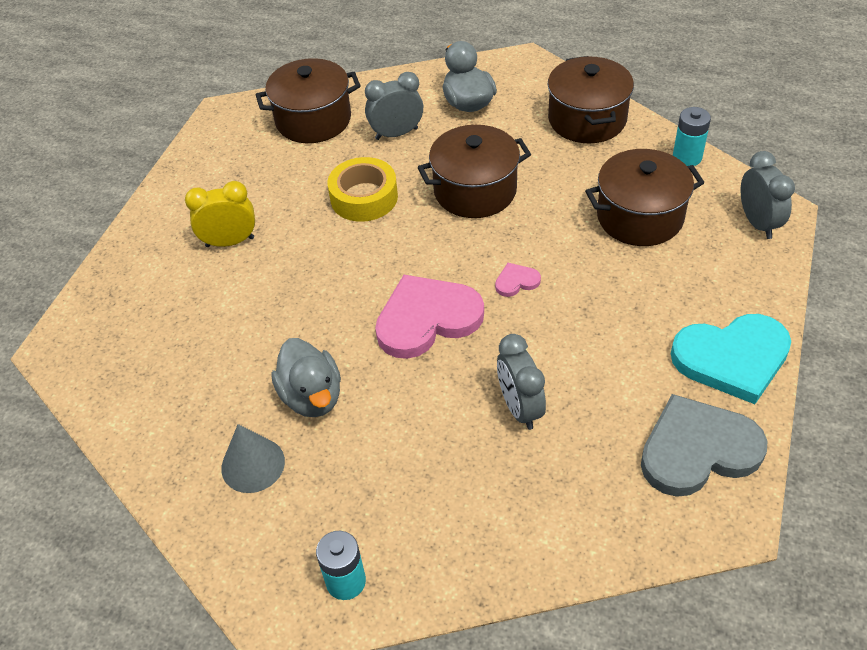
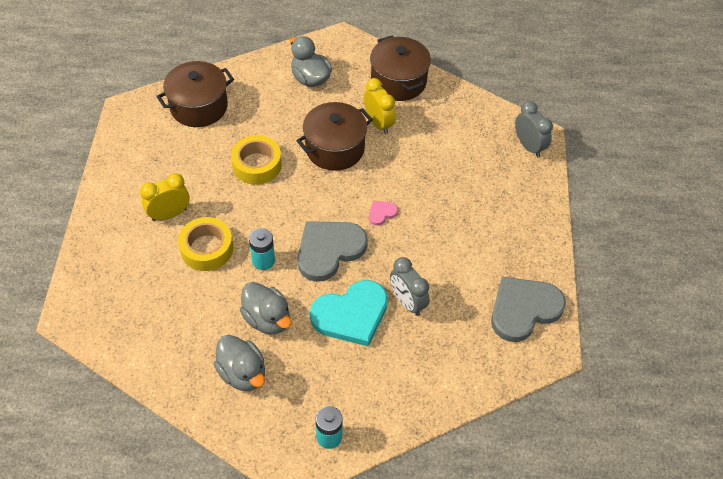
camera: 20 degrees left, 5 degrees up
grey cone [221,424,285,493] -> grey duck [214,335,265,391]
grey clock [365,72,423,140] -> none
pink heart [375,275,484,359] -> grey heart [298,221,368,282]
brown pot [585,149,705,246] -> none
turquoise heart [671,314,791,404] -> turquoise heart moved to [310,280,388,346]
turquoise battery [673,107,711,166] -> turquoise battery moved to [249,228,275,270]
none -> yellow tape [178,217,233,271]
none -> yellow clock [364,78,396,134]

